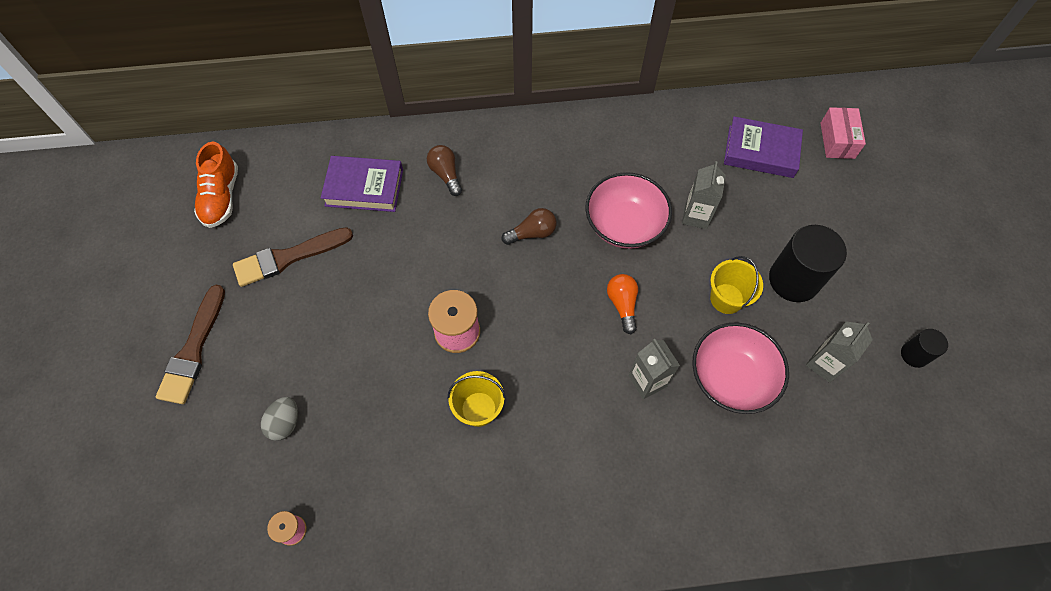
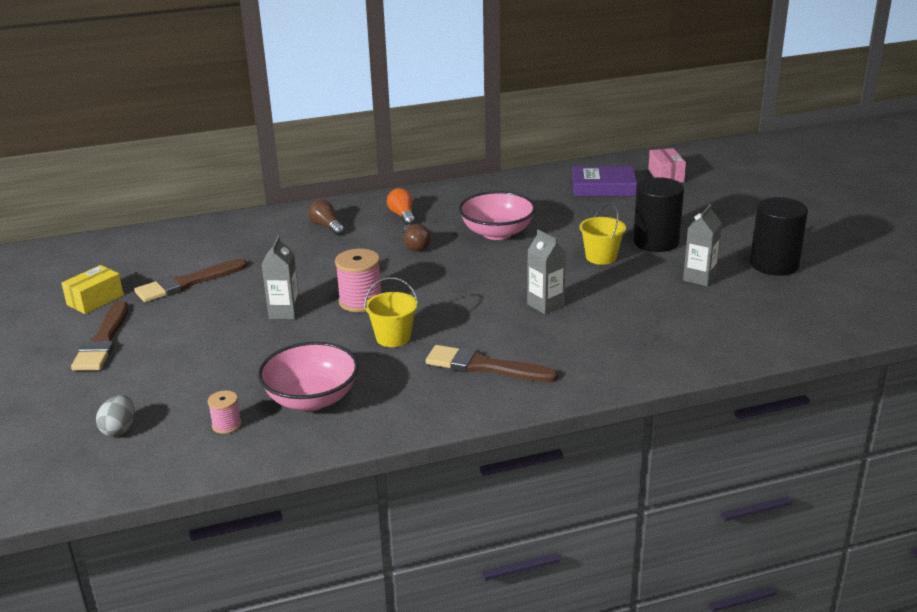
camera: 10 degrees left, 35 degrees down
orange shoe [194,142,238,228] -> none
grey egg [261,397,298,441] -> grey egg moved to [96,395,135,437]
purple book [321,156,403,212] -> none
brown light bulb [502,208,556,245] -> brown light bulb turned 105 degrees clockwise [403,224,431,252]
orange light bulb [607,274,638,334] -> orange light bulb moved to [387,188,415,225]
grey carton [682,161,726,229] -> grey carton moved to [262,236,300,319]
pink bowl [692,322,789,414] -> pink bowl moved to [258,342,359,411]
black cylinder [901,329,948,368] -> black cylinder [750,197,808,276], size x1.92
none -> yellow box [61,265,124,314]
none -> brown brush [426,345,558,382]

